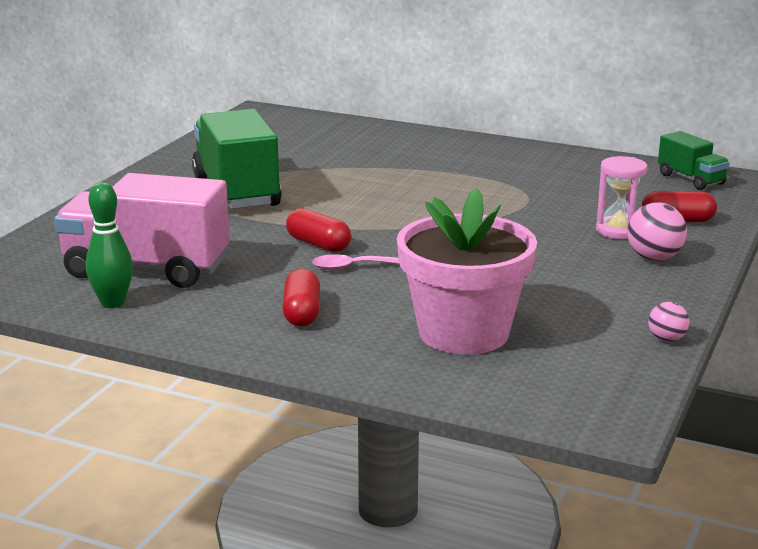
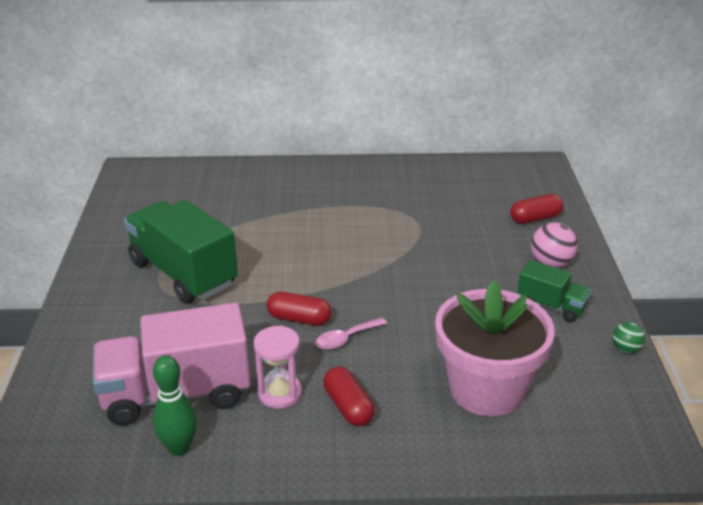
camera: 25 degrees left, 10 degrees up
pink hourglass [596,156,647,239] -> pink hourglass moved to [253,326,302,409]
pink ball [648,302,689,342] -> green ball [612,322,645,353]
green truck [658,131,730,190] -> green truck moved to [517,260,592,322]

